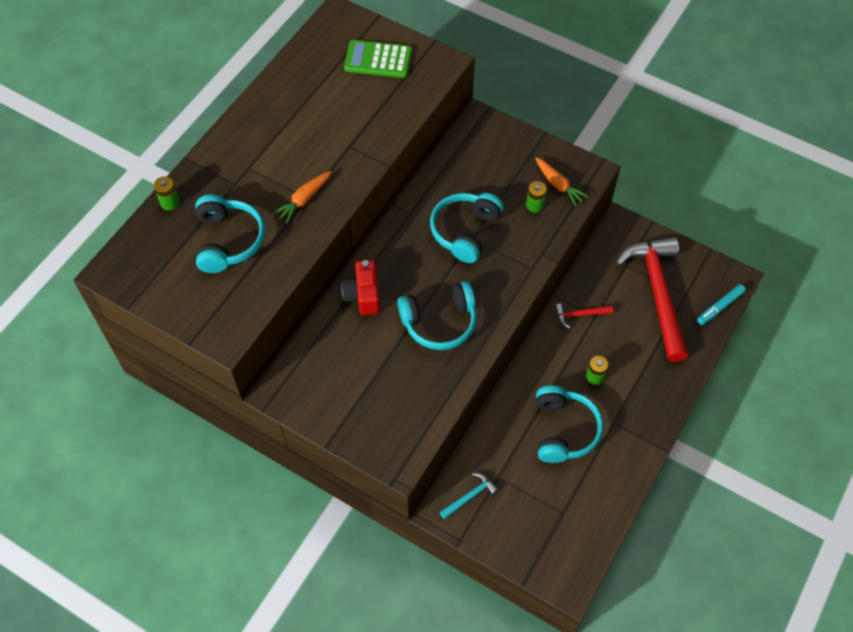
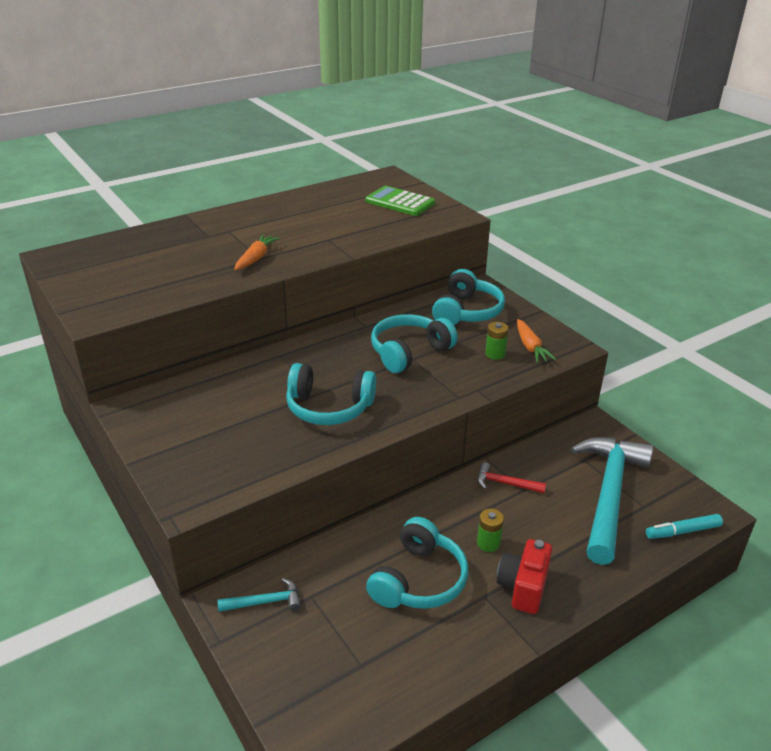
camera: 25 degrees right, 25 degrees down
green battery [154,176,180,210] -> none
turquoise headphones [196,194,265,273] -> turquoise headphones moved to [432,269,505,325]
orange carrot [272,171,332,224] -> orange carrot turned 135 degrees clockwise [234,235,280,270]
red camera [341,260,380,315] -> red camera moved to [497,539,552,614]
red hammer [616,237,688,362] -> turquoise hammer [571,437,653,565]

